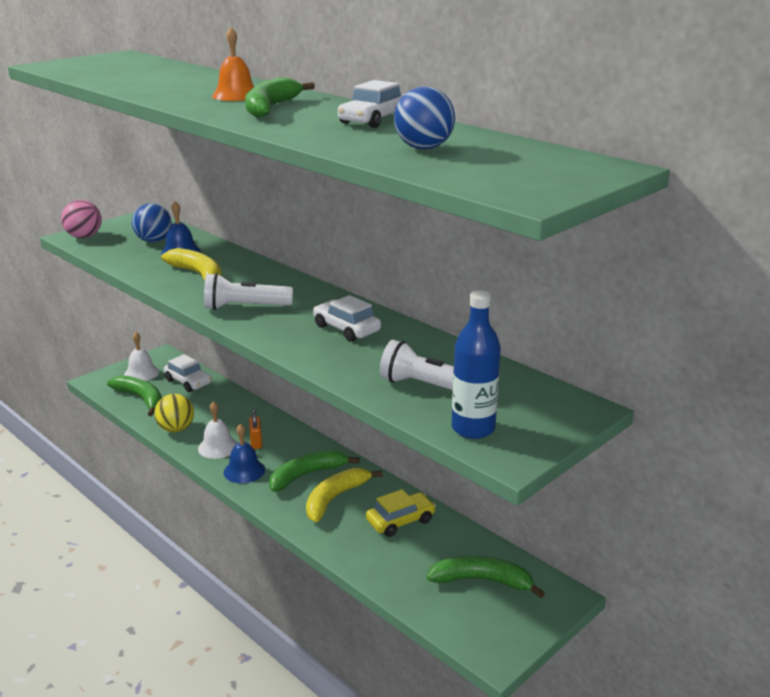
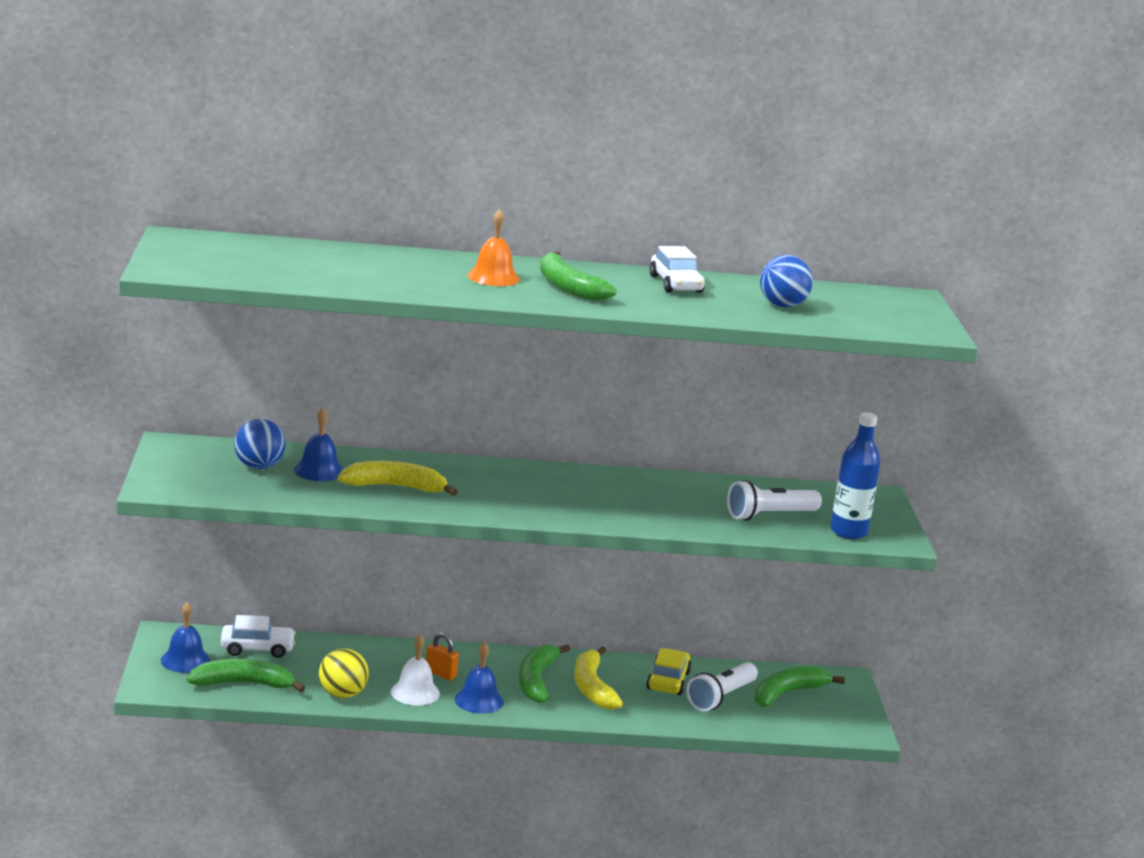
camera: 50 degrees left, 5 degrees down
pink ball [61,200,101,238] -> none
white bell [124,332,159,381] -> blue bell [161,602,210,673]
white flashlight [204,273,293,310] -> white flashlight moved to [686,662,758,711]
white car [313,295,381,342] -> none

